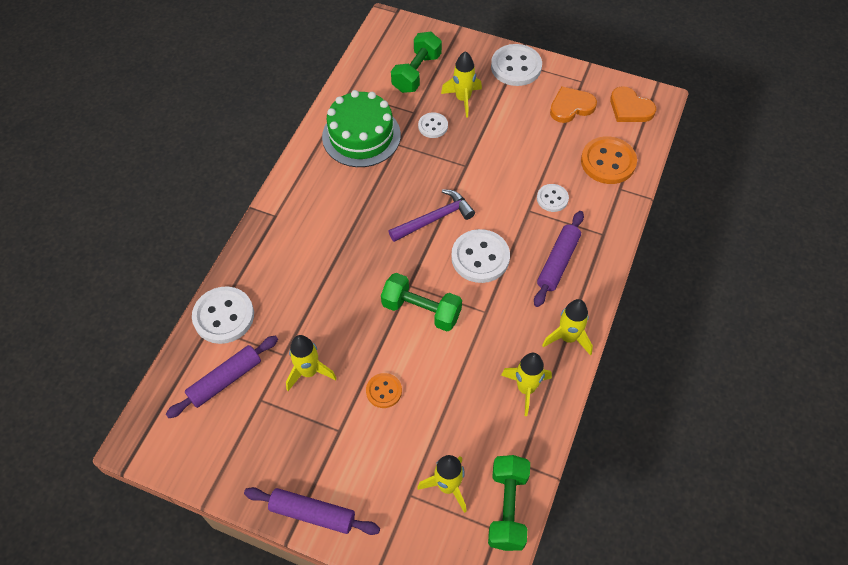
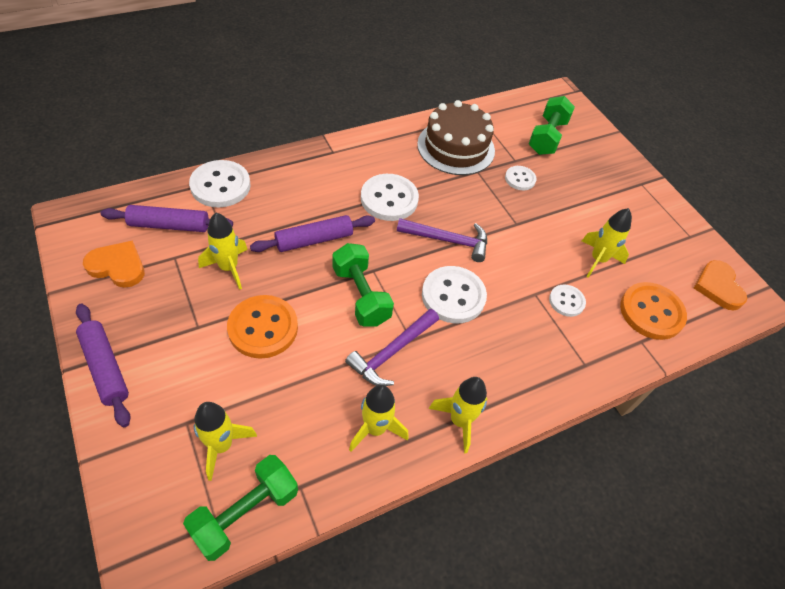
camera: 35 degrees right, 5 degrees down
green cake [322,90,401,167] -> brown cake [417,100,495,175]
orange button [366,373,402,408] -> orange button [227,295,298,359], size x1.77
green dumbbell [391,32,442,93] -> green dumbbell turned 45 degrees counterclockwise [529,96,575,155]
yellow rocket [441,51,482,118] -> yellow rocket moved to [582,208,632,278]
white button [491,44,542,86] -> white button moved to [361,174,419,221]
purple rolling pin [534,211,584,307] -> purple rolling pin moved to [250,215,375,252]
orange heart [550,86,597,123] -> orange heart moved to [83,240,145,288]
none -> purple hammer [345,309,439,386]

